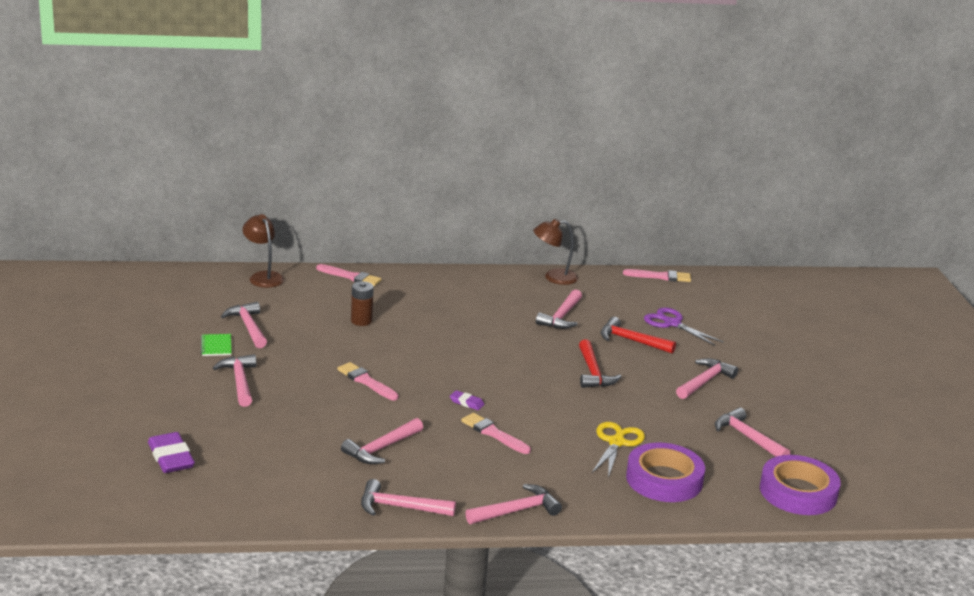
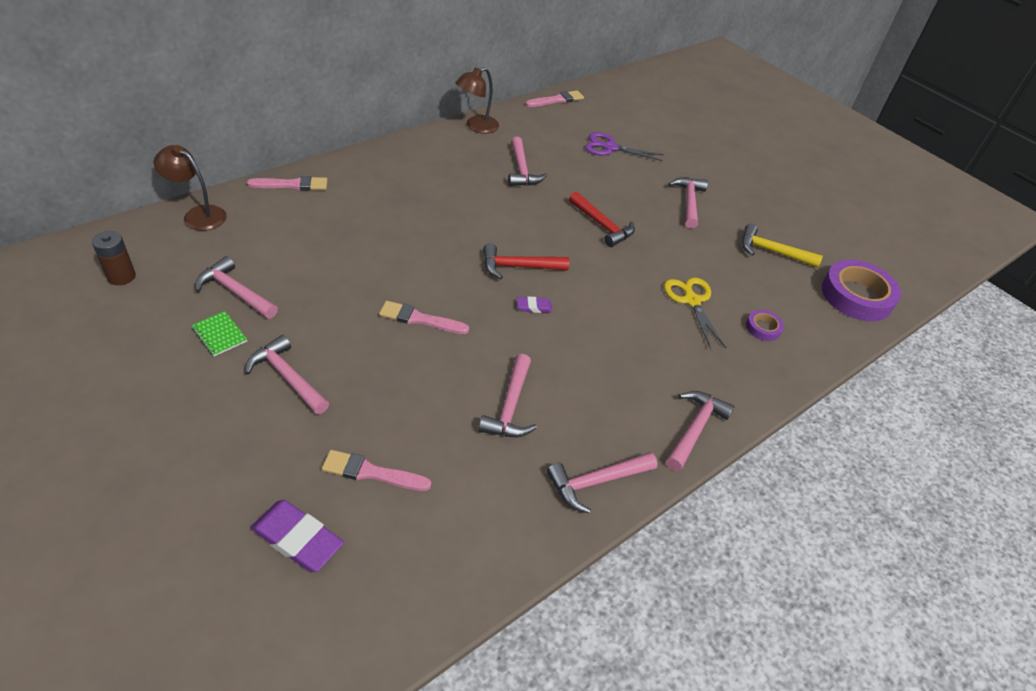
camera: 35 degrees left, 20 degrees up
brown battery [351,281,374,326] -> brown battery moved to [92,231,136,285]
pink brush [461,413,531,454] -> pink brush moved to [322,450,432,491]
red hammer [601,317,676,353] -> red hammer moved to [483,243,569,279]
purple tape [626,443,705,502] -> purple tape [746,310,784,341], size x0.47
pink hammer [715,407,790,457] -> yellow hammer [742,224,823,267]

